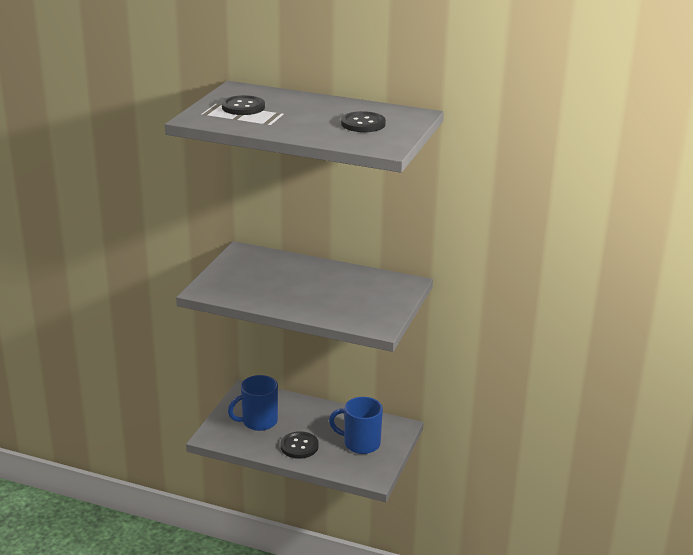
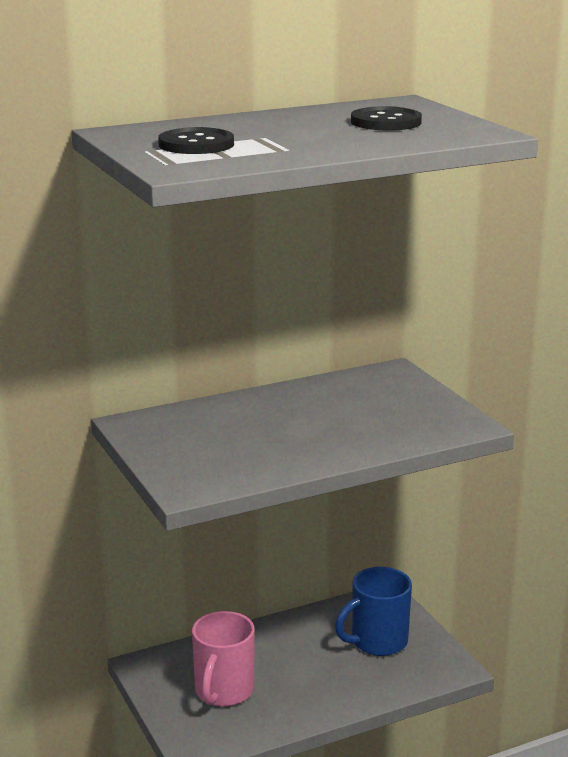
camera: 45 degrees left, 5 degrees down
blue mug [228,375,278,431] -> pink mug [192,611,255,707]
black button [280,431,319,459] -> none

